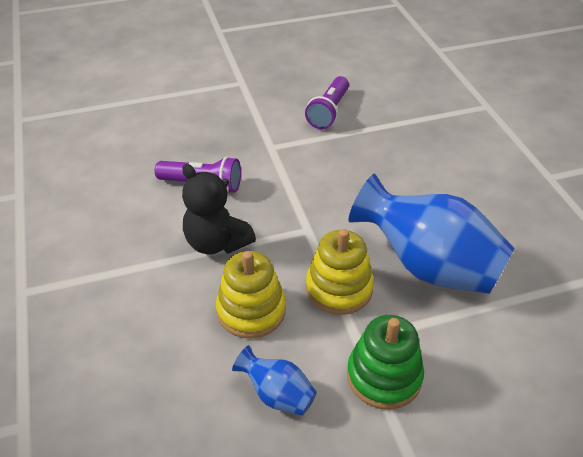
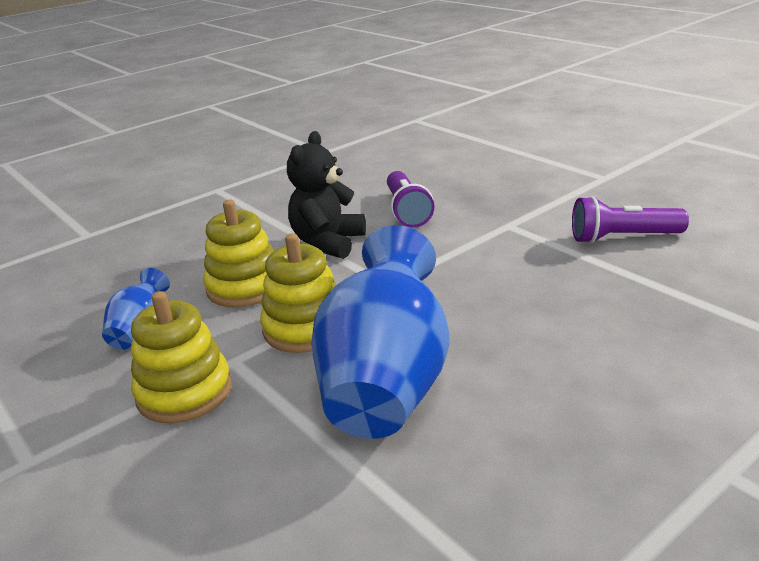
camera: 70 degrees right, 15 degrees down
green stacking toy [347,315,424,409] -> yellow stacking toy [131,291,232,424]

